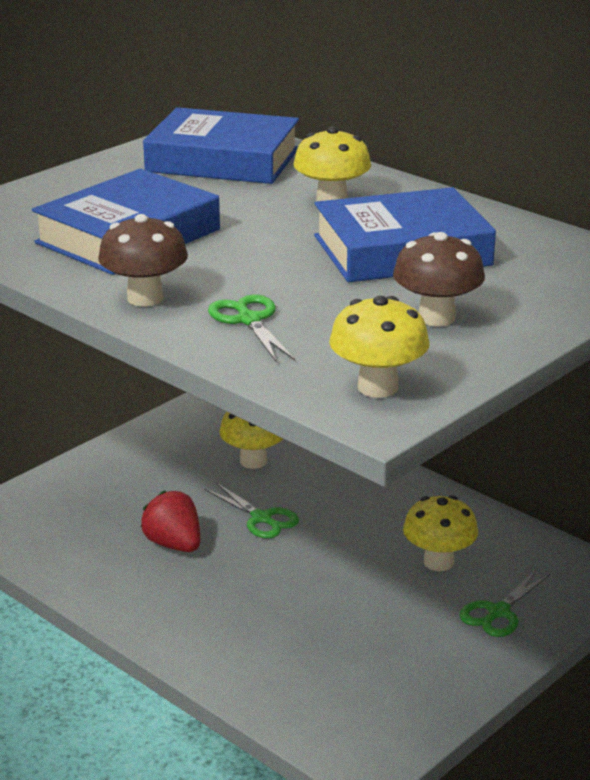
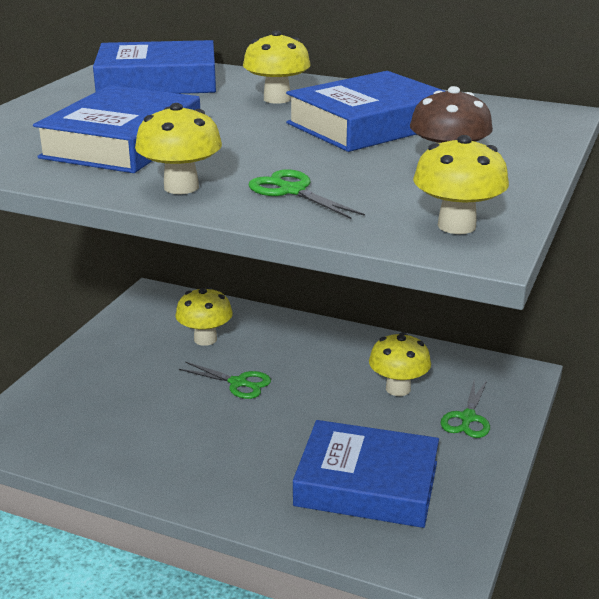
camera: 20 degrees left, 0 degrees up
brown mushroom [98,214,188,307] -> yellow mushroom [135,103,222,194]
red strawberry [141,490,200,552] -> none
none -> blue book [293,420,439,528]

